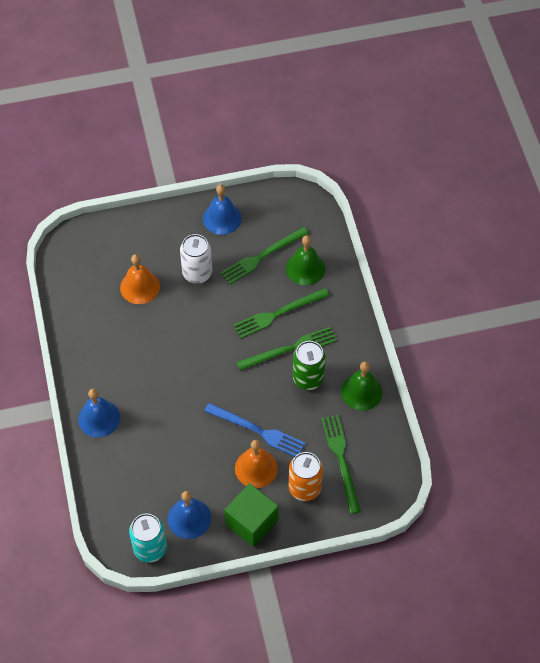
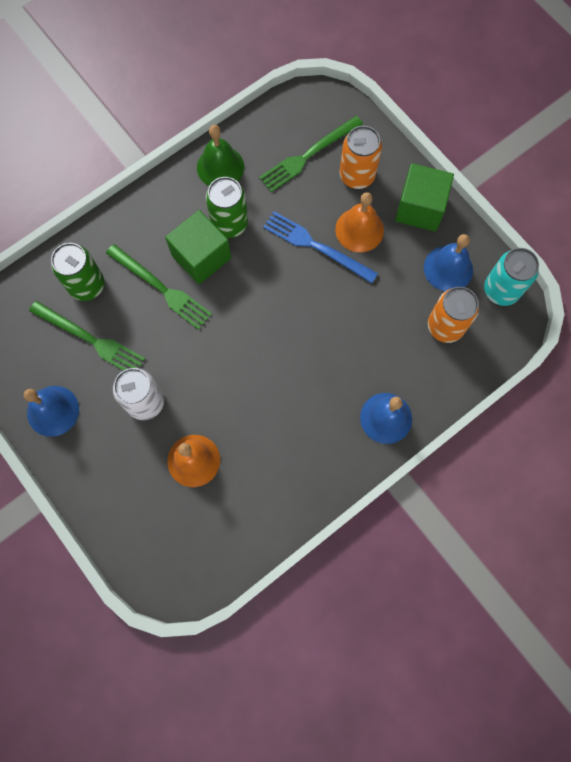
camera: 115 degrees left, 15 degrees up
blue fork [204,403,306,457] -> blue fork turned 60 degrees counterclockwise [263,211,378,283]
green fork [236,327,337,371] -> green cube [165,210,231,284]
green bell [286,235,325,285] -> green can [51,243,104,301]
none -> orange can [428,287,479,343]

